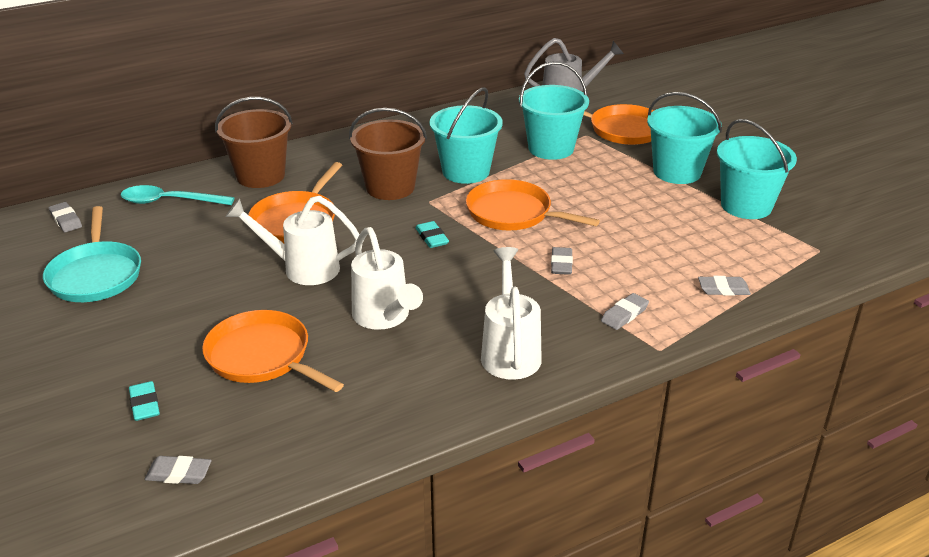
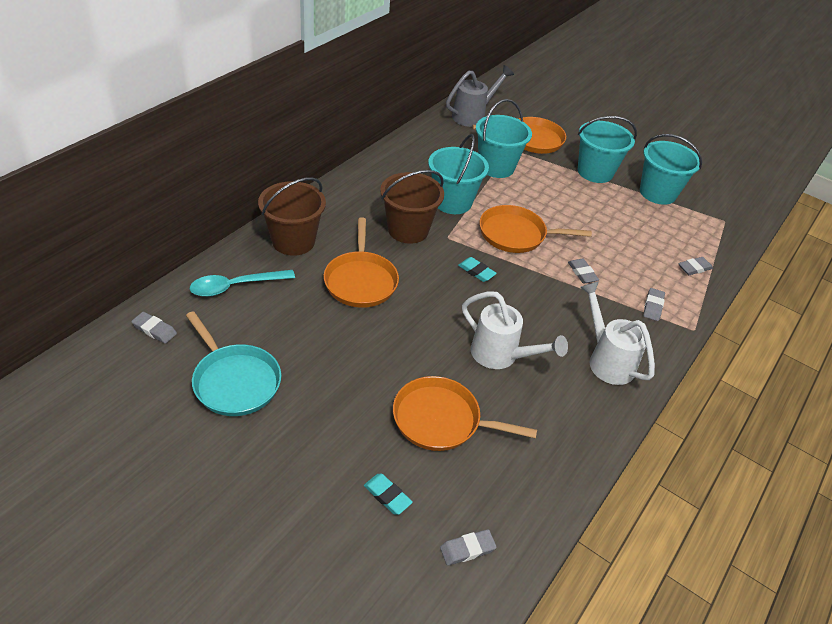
camera: 30 degrees left, 10 degrees up
white watering can [226,196,359,285] -> none

